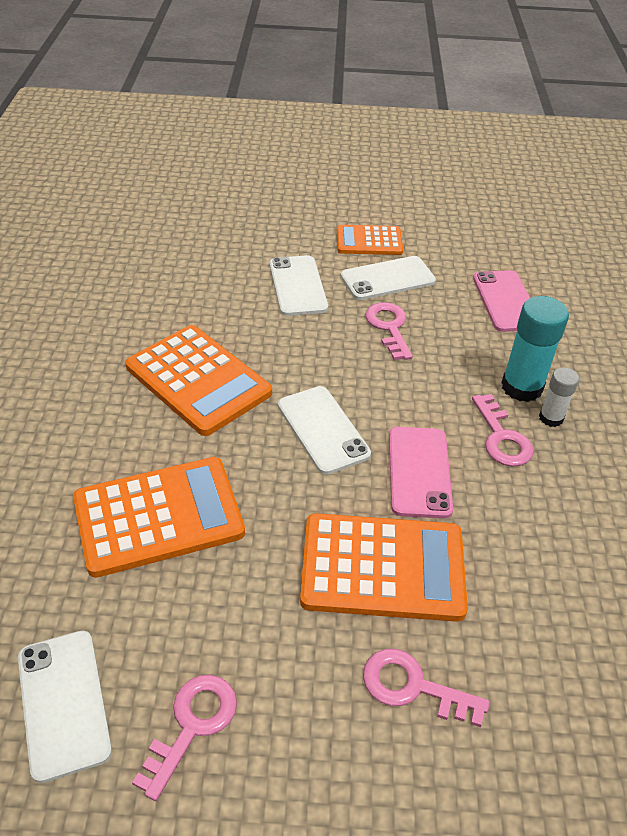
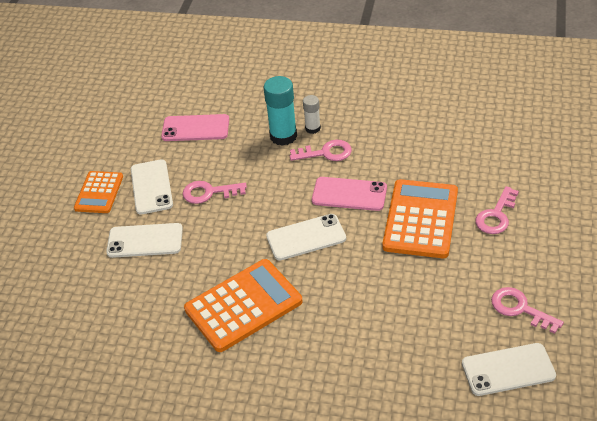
camera: 75 degrees left, 0 degrees up
orange calculator [73,457,245,578] -> none

